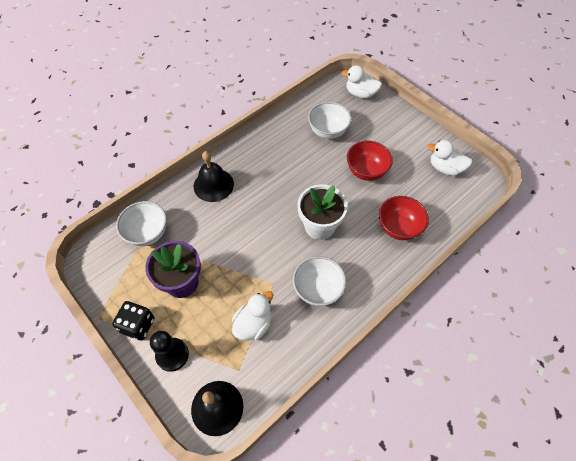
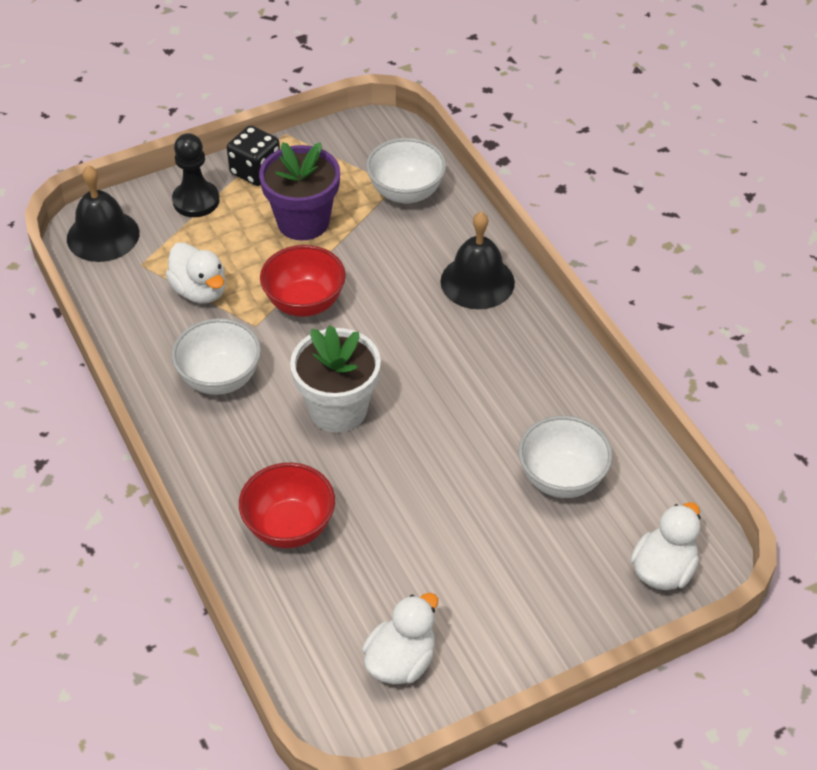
camera: 105 degrees right, 10 degrees down
red bowl [347,141,393,181] -> red bowl moved to [260,245,346,317]

